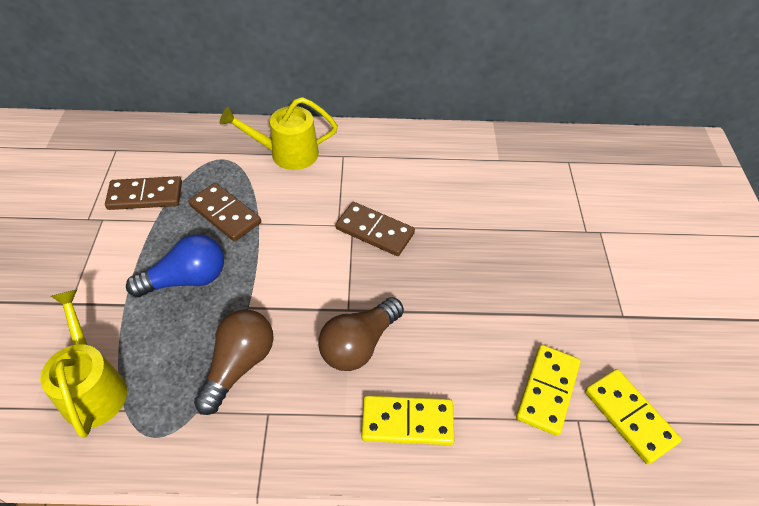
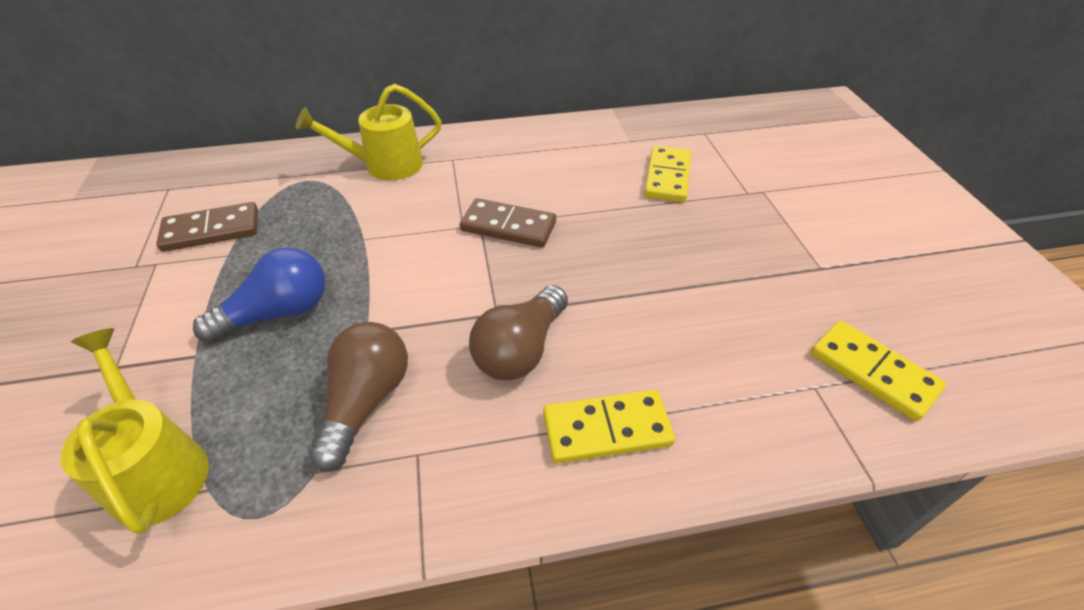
camera: 10 degrees left, 5 degrees down
brown domino [188,183,261,242] -> none
yellow domino [516,345,581,436] -> yellow domino moved to [644,146,691,202]

